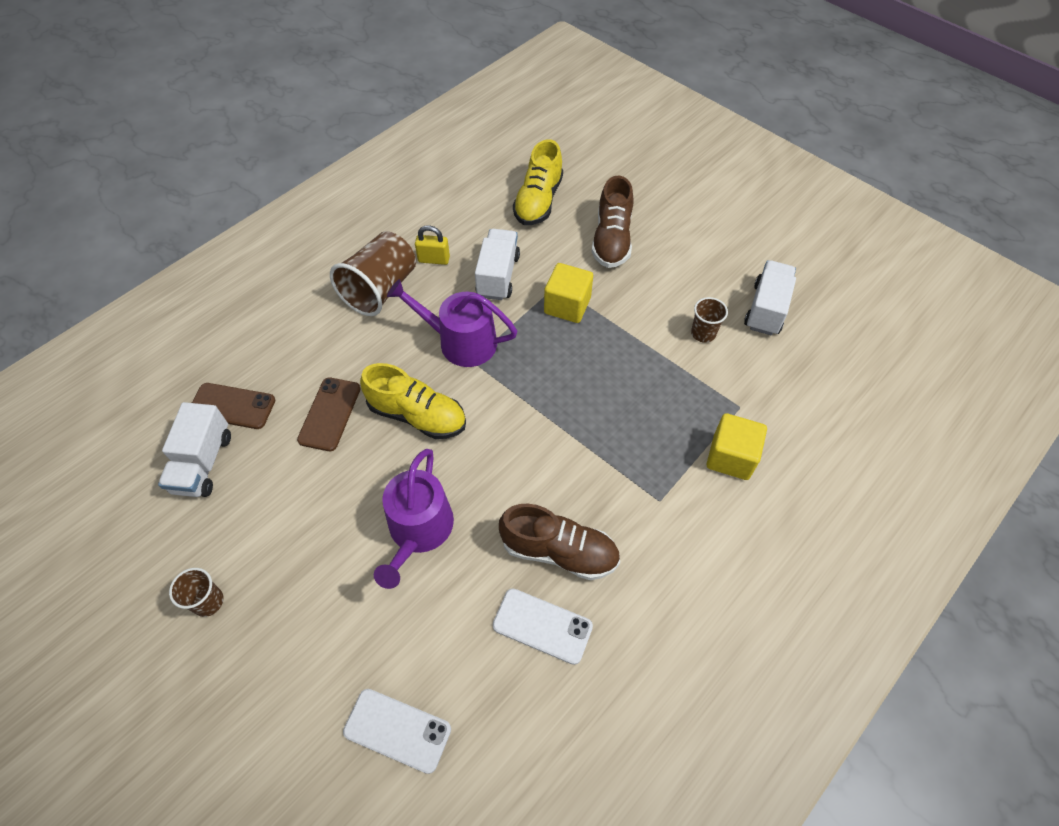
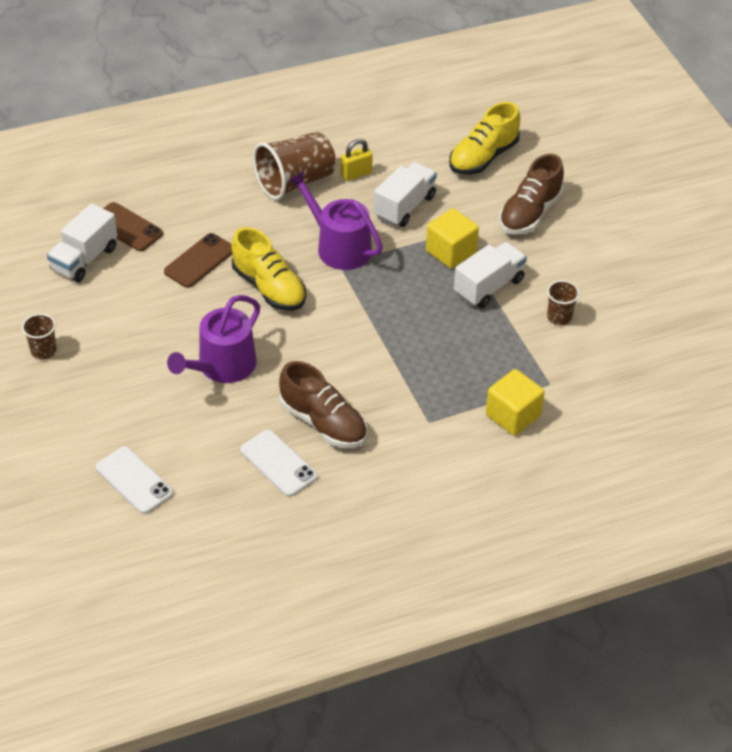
camera: 25 degrees right, 10 degrees down
yellow padlock [415,225,450,265] -> yellow padlock turned 60 degrees counterclockwise [341,139,373,181]
white truck [744,260,796,335] -> white truck moved to [454,242,527,308]

